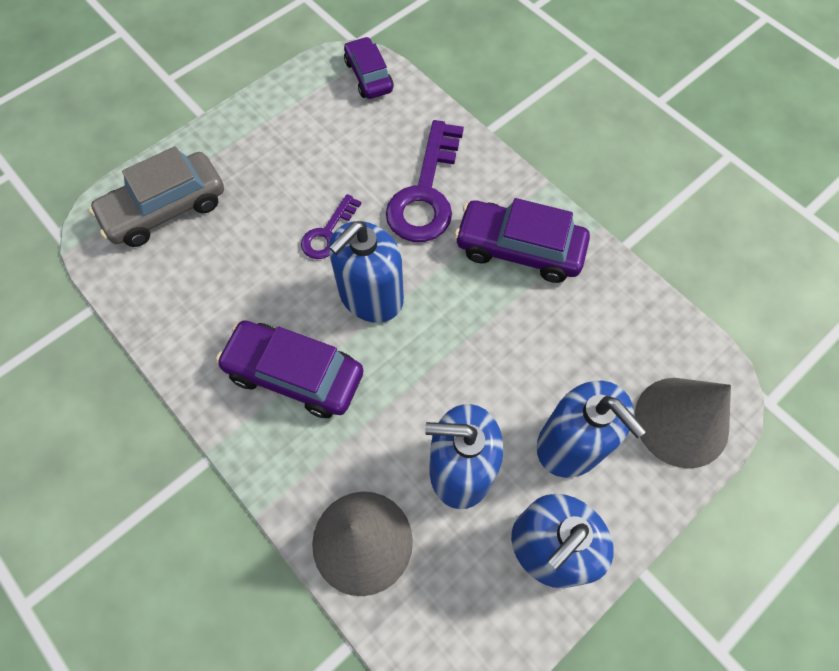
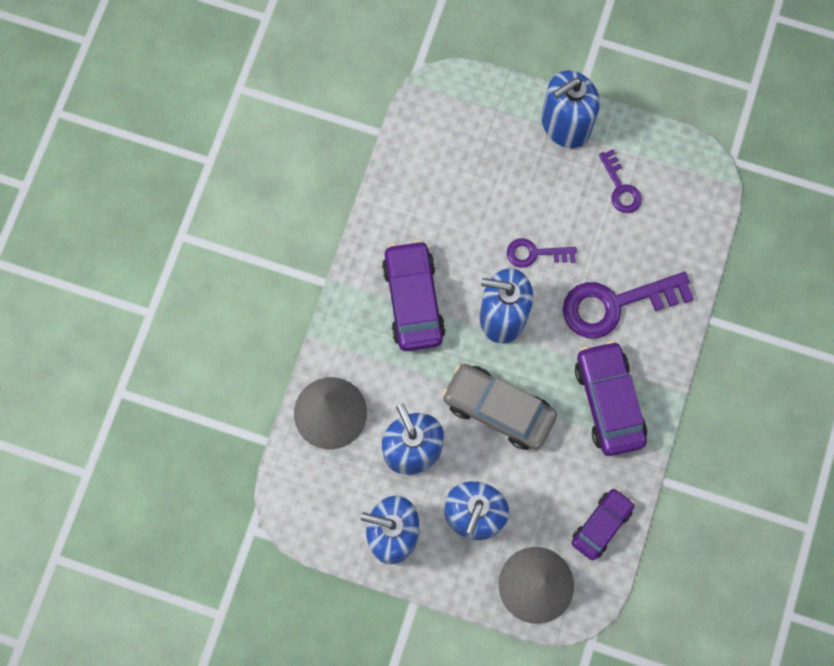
camera: 60 degrees right, 10 degrees up
grey car [89,146,224,247] -> grey car moved to [442,364,557,450]
purple car [344,37,393,99] -> purple car moved to [572,488,635,560]
none -> blue soap dispenser [541,70,600,148]
none -> purple key [599,149,642,213]

